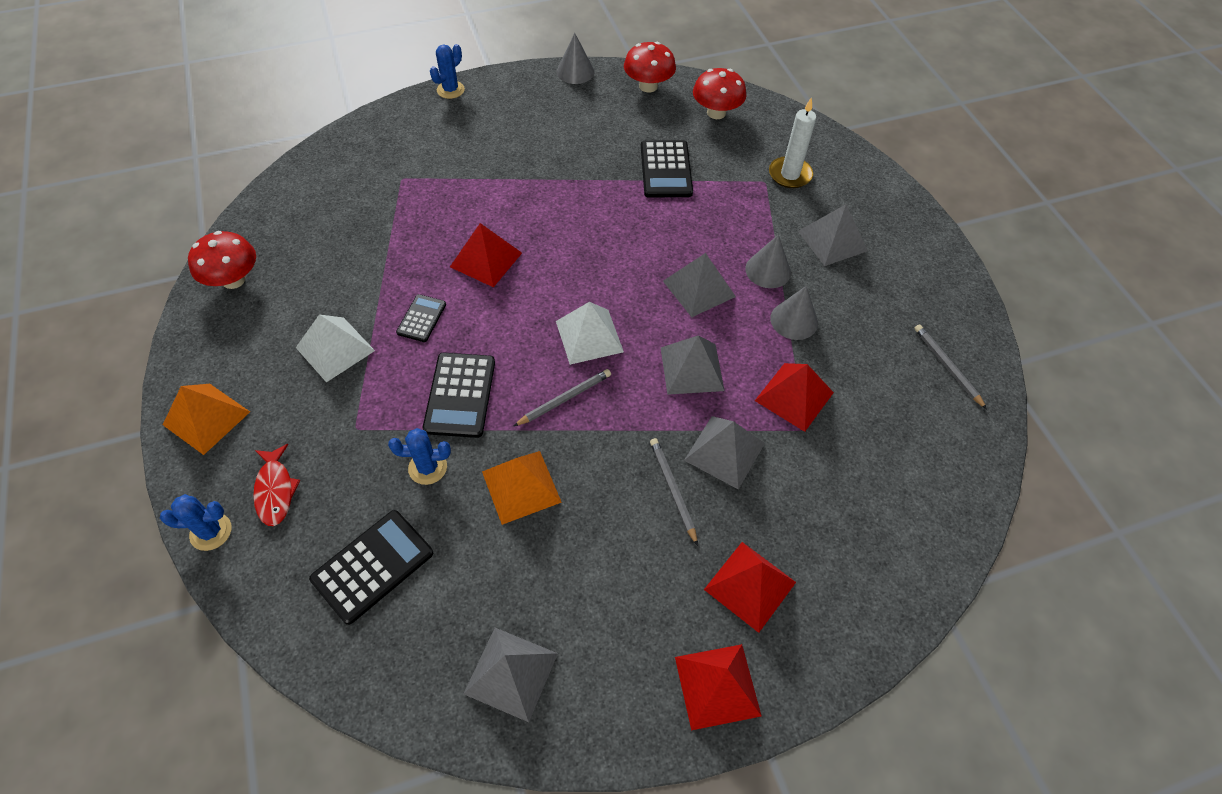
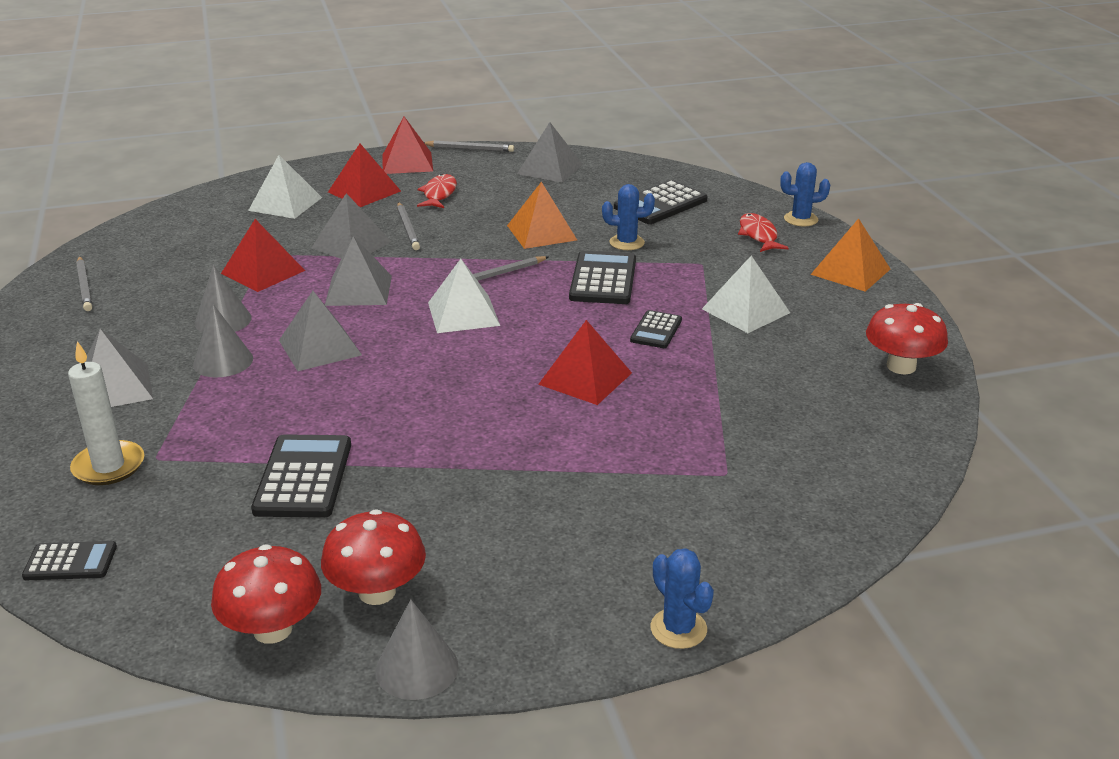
camera: 175 degrees left, 25 degrees down
blue cactus [430,44,465,99] -> blue cactus turned 75 degrees counterclockwise [651,548,714,649]
red mushroom [693,68,747,119] -> red mushroom moved to [321,509,426,605]
none -> black calculator [22,541,117,580]
none -> white pyramid [248,155,322,219]
none -> red fish [417,174,457,208]
none -> grey pencil [424,141,514,152]

